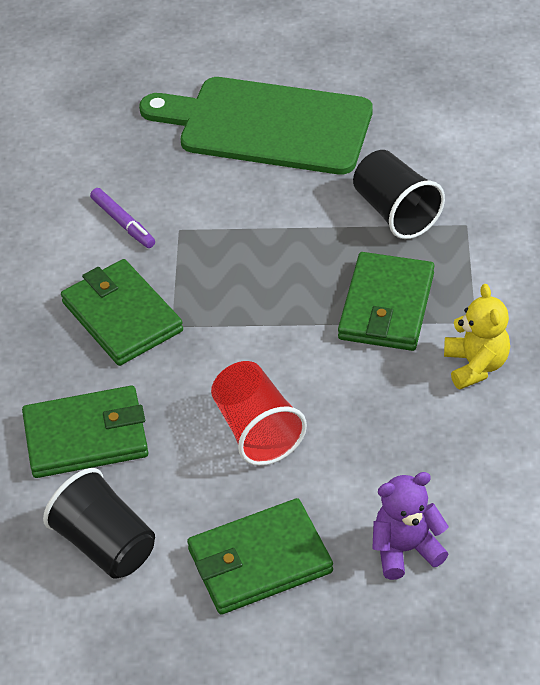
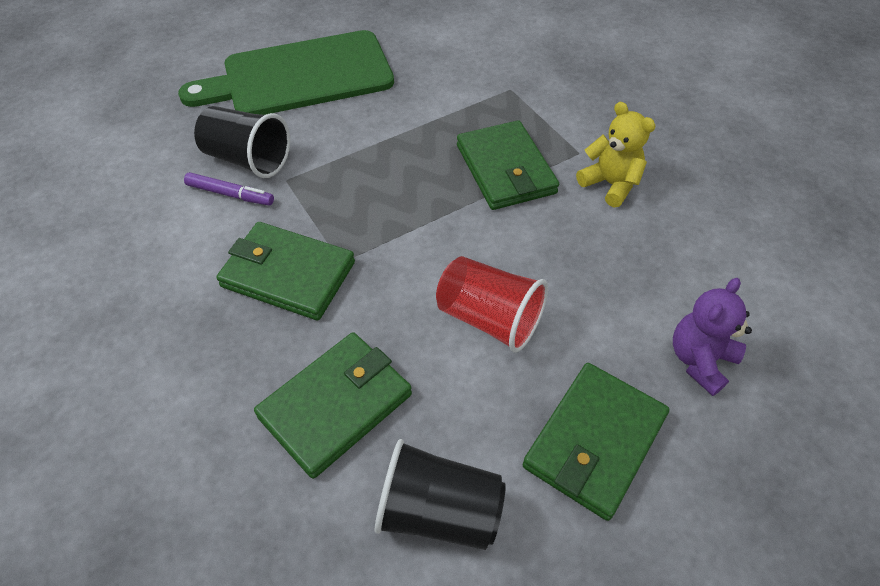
camera: 35 degrees left, 5 degrees up
black cup [353,150,445,239] -> black cup moved to [194,106,290,178]

